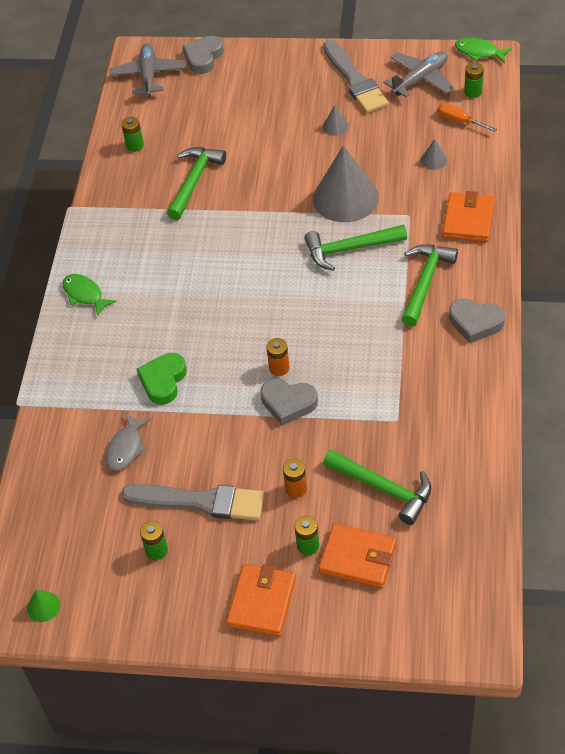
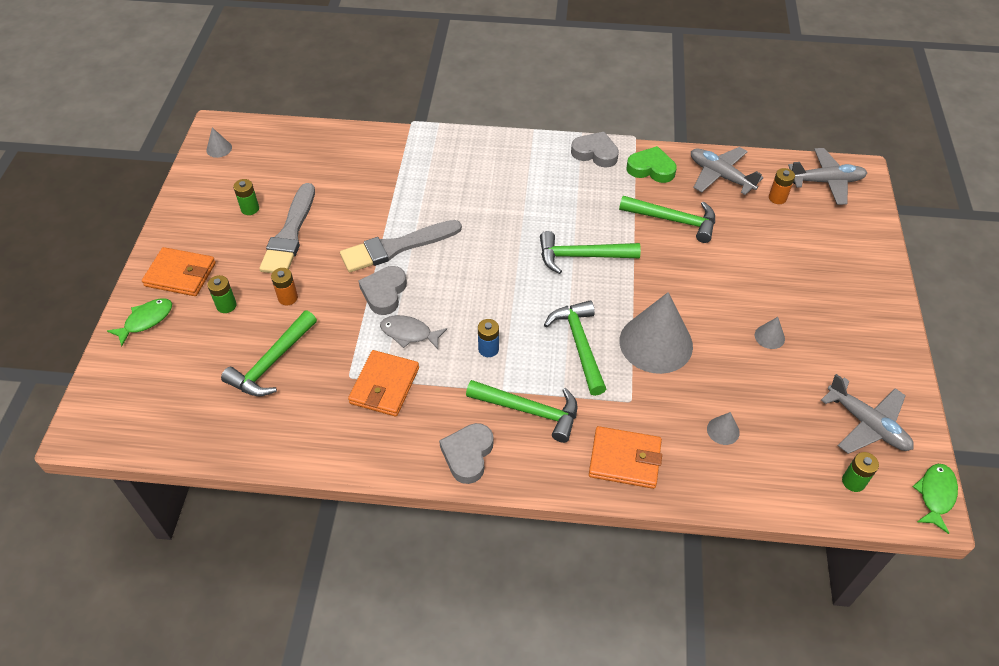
camera: 85 degrees right, 0 degrees up
green cone [27,589,60,622] -> grey cone [206,128,232,158]
green fish [62,274,117,317] -> green fish moved to [107,298,172,346]
grey fish [106,413,151,470] -> grey fish moved to [380,315,447,349]
green battery [121,117,144,152] -> grey plane [691,147,764,195]
green heart [137,353,187,405] -> green heart moved to [627,146,677,183]
grey heart [182,36,224,74] -> grey heart moved to [571,132,619,167]
orange battery [266,338,290,376] -> orange battery moved to [769,168,795,204]
orange wallet [319,523,397,588] -> orange wallet moved to [348,350,419,417]
grey brush [323,40,389,113] -> grey brush moved to [340,220,462,272]
orange screwdriver [438,103,497,132] -> none
none -> blue battery [478,319,499,357]
none -> green hammer [540,231,641,274]

